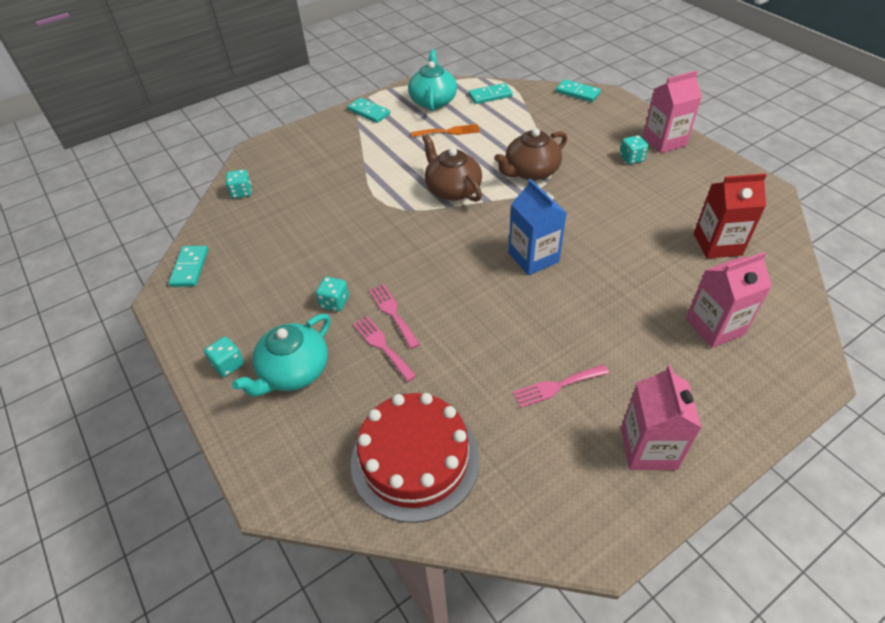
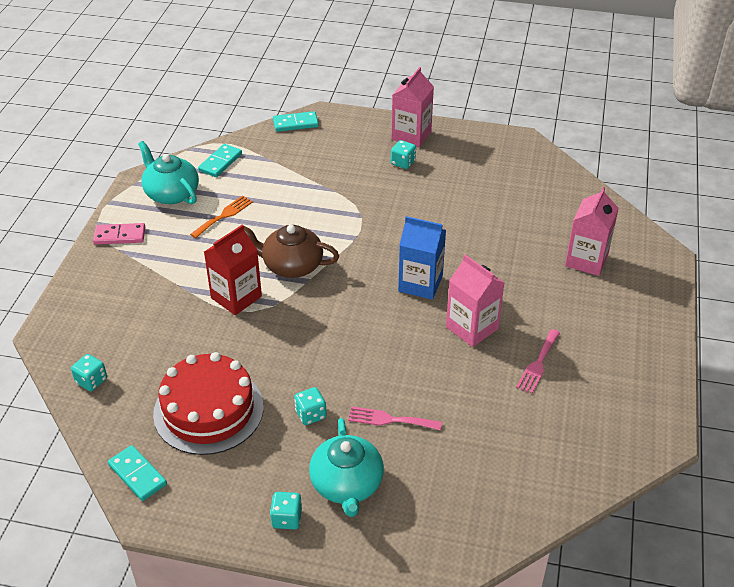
camera: 45 degrees left, 5 degrees down
turquoise domino [347,98,390,123] -> pink domino [93,223,145,245]
red cake [351,393,479,523] -> red cake moved to [153,352,264,455]
pink fork [369,284,420,349] -> none
brown teapot [494,128,567,181] -> none
pink carton [621,365,702,470] -> pink carton moved to [446,255,505,347]
red carton [694,173,766,259] -> red carton moved to [204,225,262,315]

